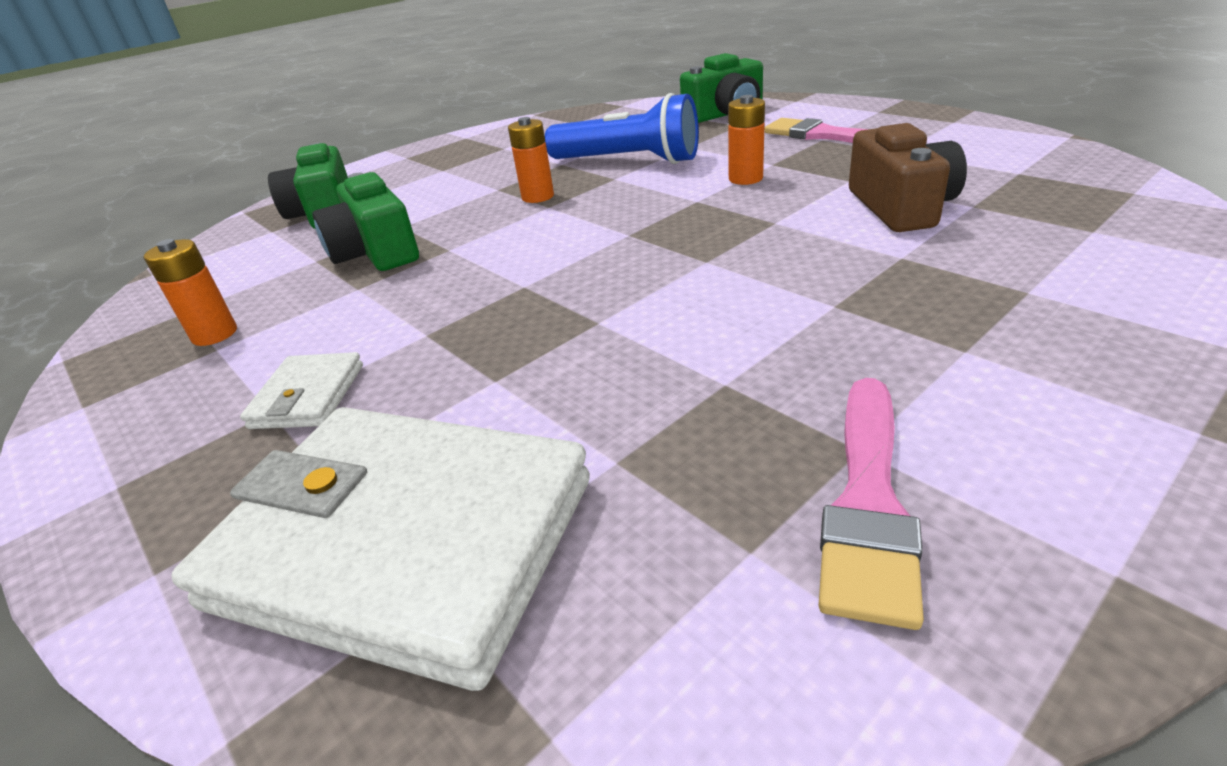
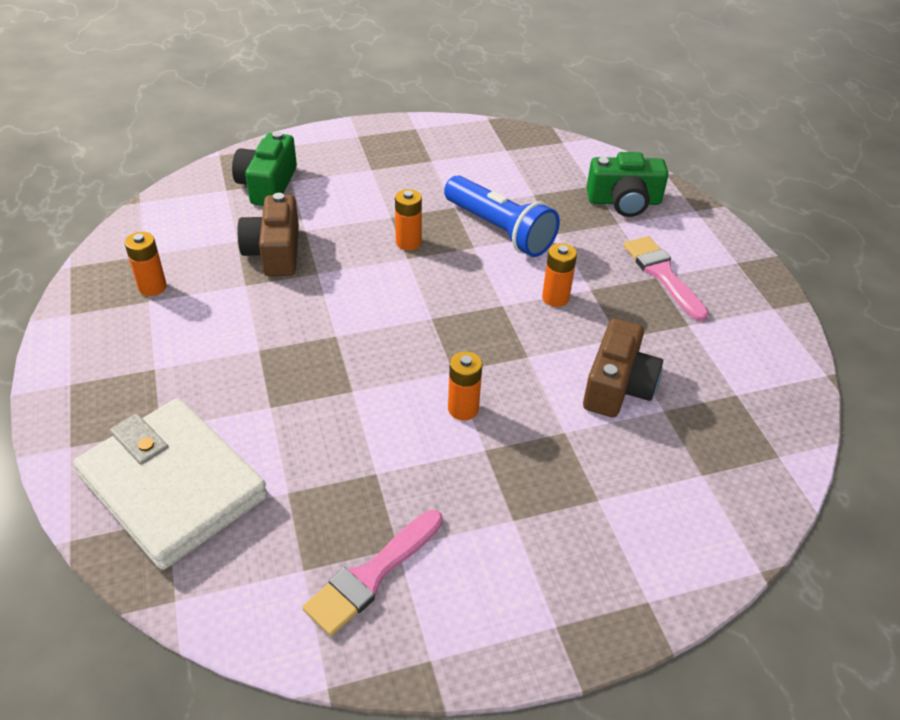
camera: 20 degrees right, 10 degrees up
white wallet [240,352,363,429] -> none
green camera [312,172,419,271] -> brown camera [237,193,299,276]
none -> orange battery [448,352,482,421]

